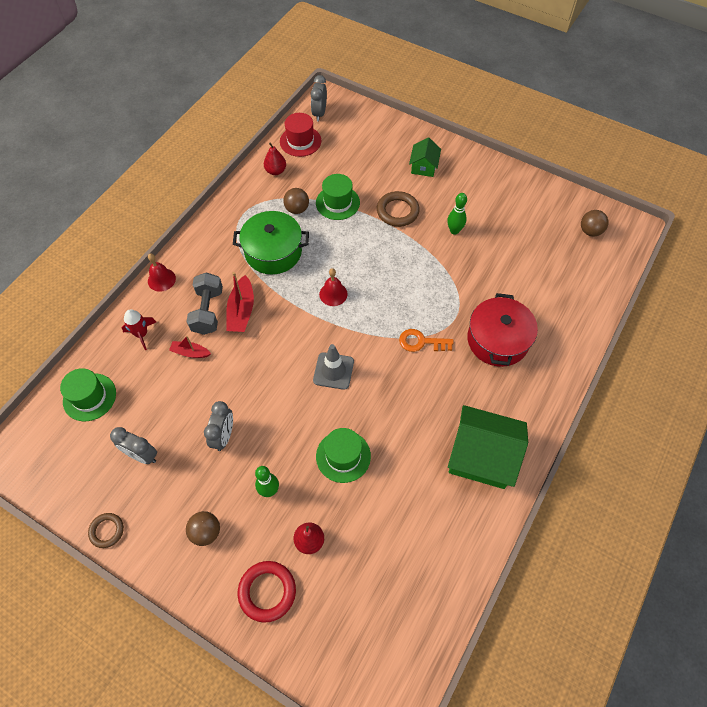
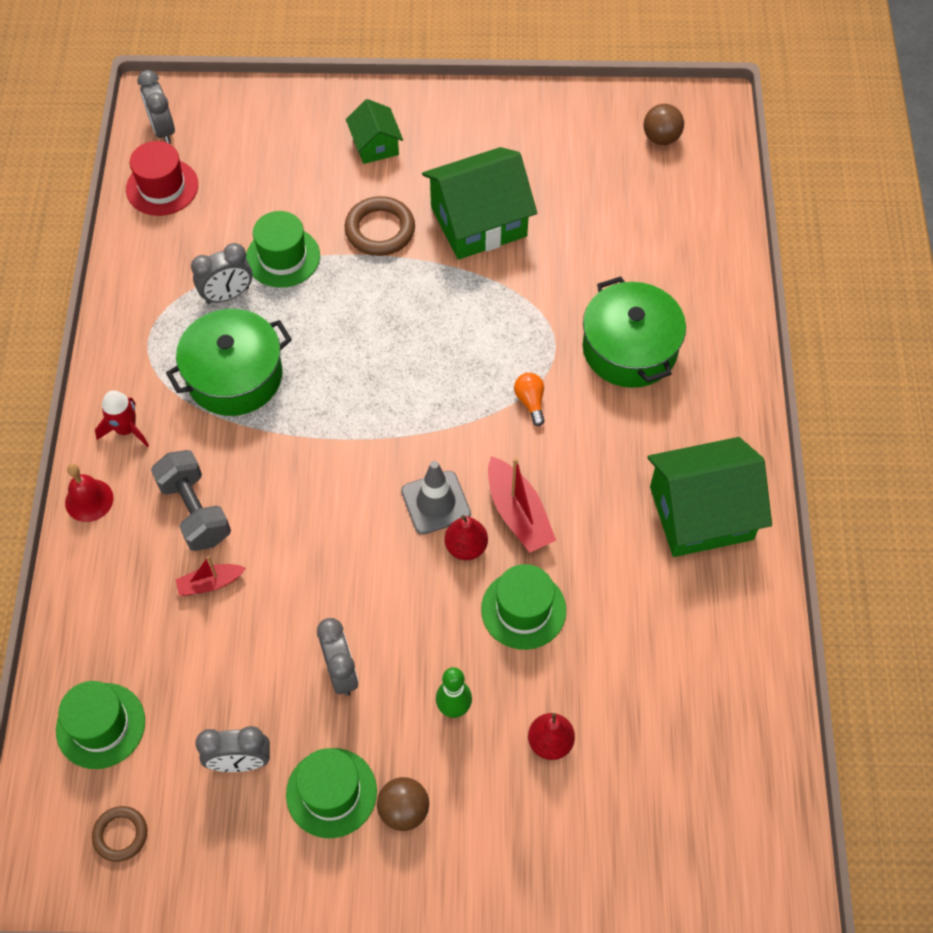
camera: 30 degrees left, 0 degrees up
brown ring [88,513,124,548] -> brown ring moved to [92,806,147,862]
red rocket [122,309,156,350] -> red rocket moved to [95,390,149,447]
red boat [226,272,254,332] -> red boat moved to [488,456,556,552]
red ring [238,561,296,623] -> none
red pear [264,142,286,175] -> red pear moved to [444,515,488,560]
brown ball [283,188,309,214] -> grey clock [191,243,253,304]
red bell [319,268,348,306] -> none
orange key [399,329,454,352] -> orange light bulb [514,373,545,426]
green bowling pin [447,193,467,235] -> green house [422,147,537,260]
red pot [467,293,538,367] -> green pot [583,276,686,388]
none -> green hat [286,748,377,838]

